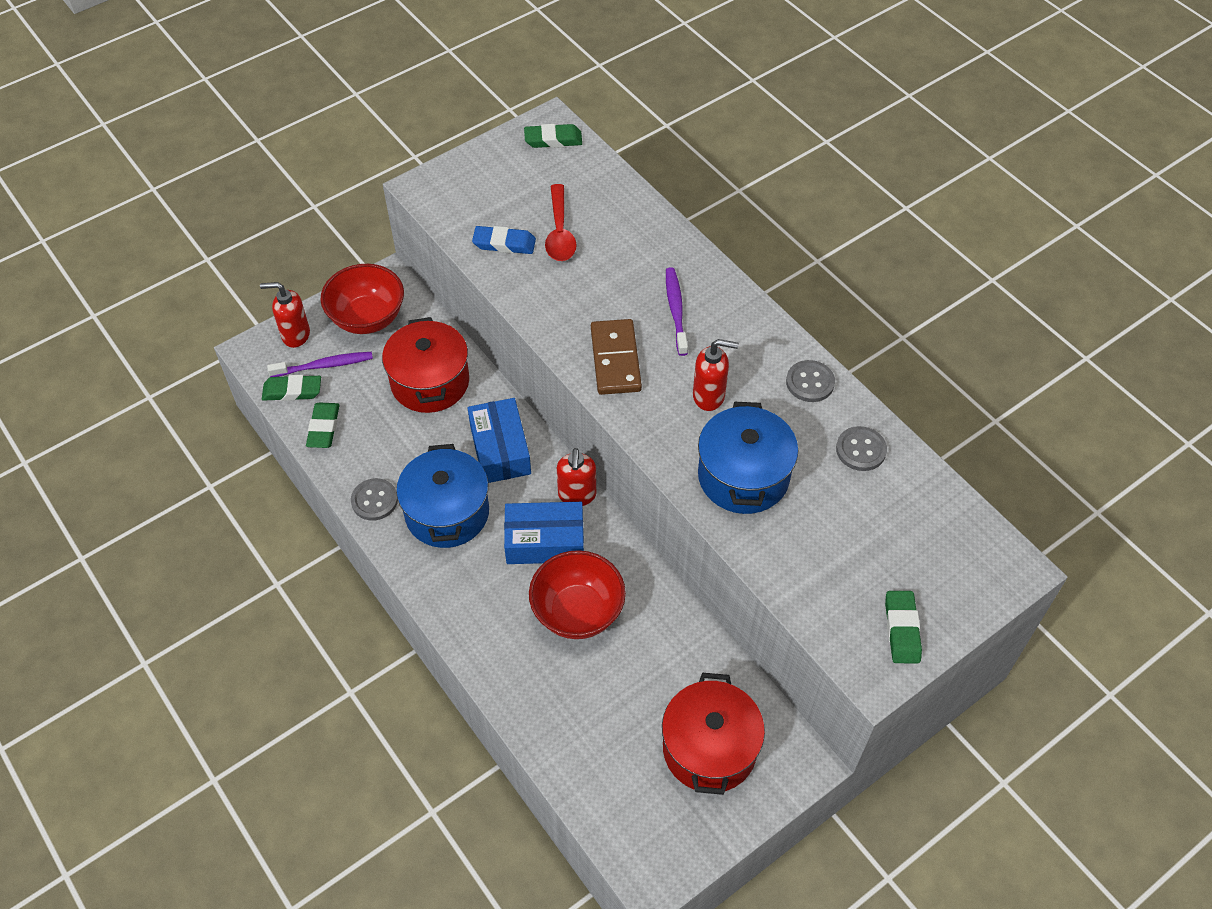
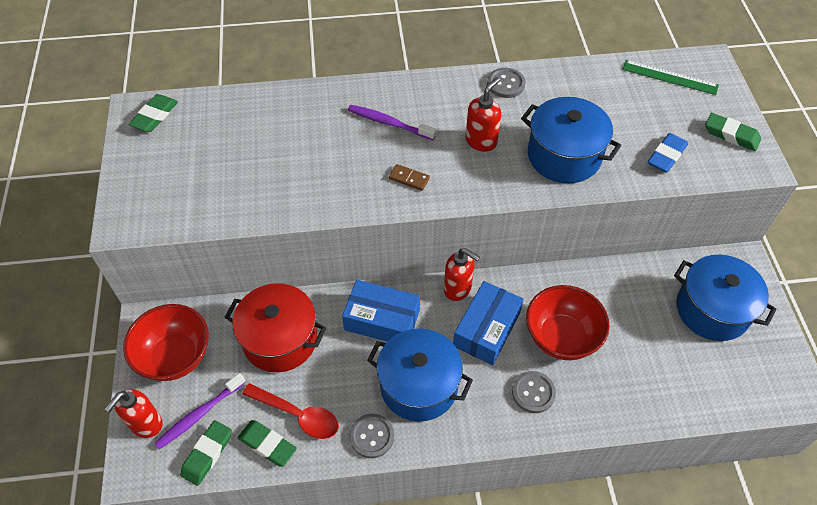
camera: 60 degrees left, 0 degrees up
purple toothbrush [267,352,373,377] -> purple toothbrush turned 150 degrees counterclockwise [154,373,246,449]
blue eraser [472,226,536,254] -> blue eraser moved to [648,133,688,173]
red spoon [545,184,577,261] -> red spoon moved to [242,383,339,439]
brown domino [591,319,642,395] -> brown domino [389,164,430,191], size x0.49
red pot [662,673,765,795] -> blue pot [674,255,776,341]
grey button [836,426,887,471] -> grey button moved to [512,371,556,413]
none -> green ruler [622,60,719,95]

